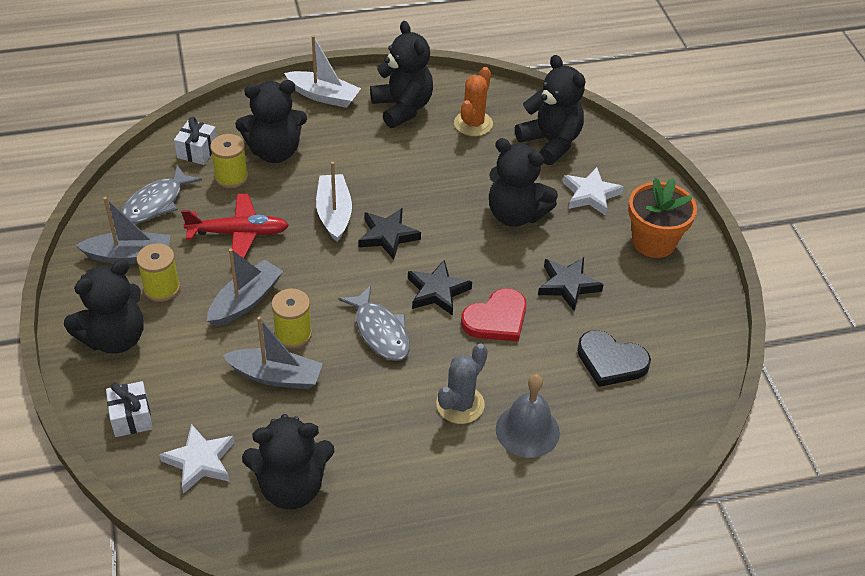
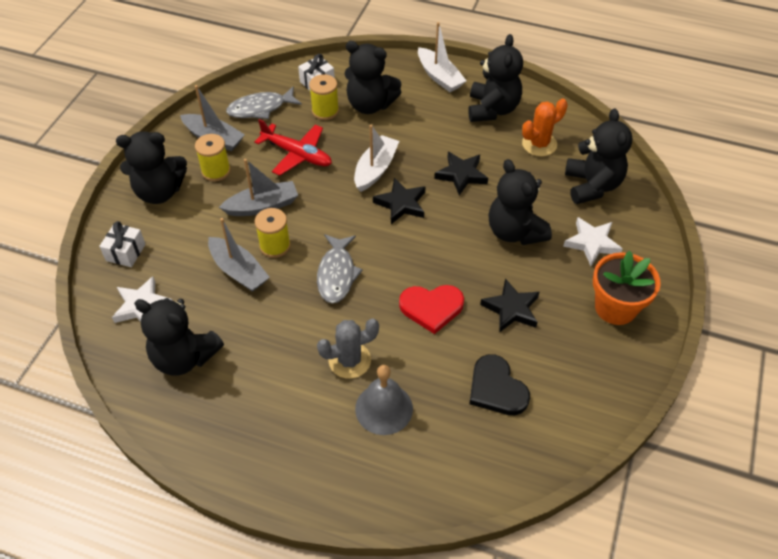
camera: 35 degrees right, 5 degrees up
black star [408,260,472,316] -> black star moved to [434,152,488,195]

